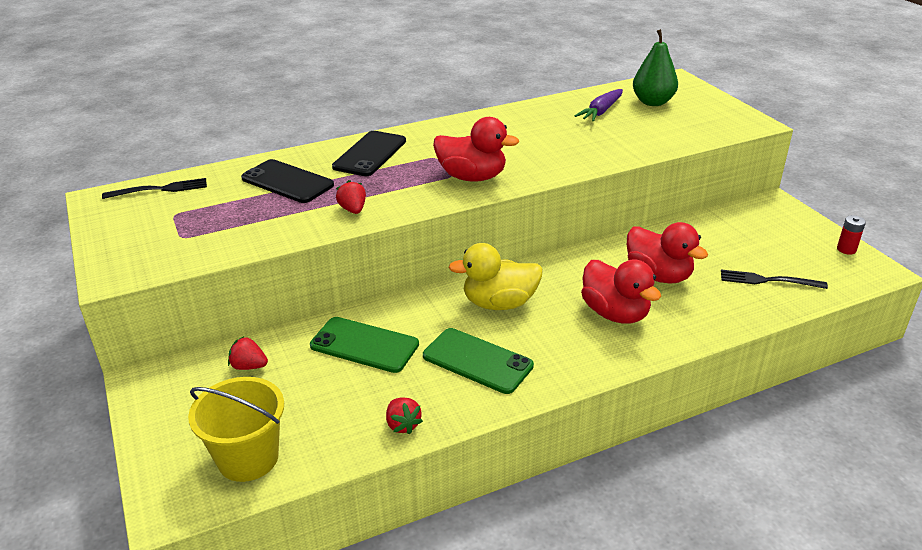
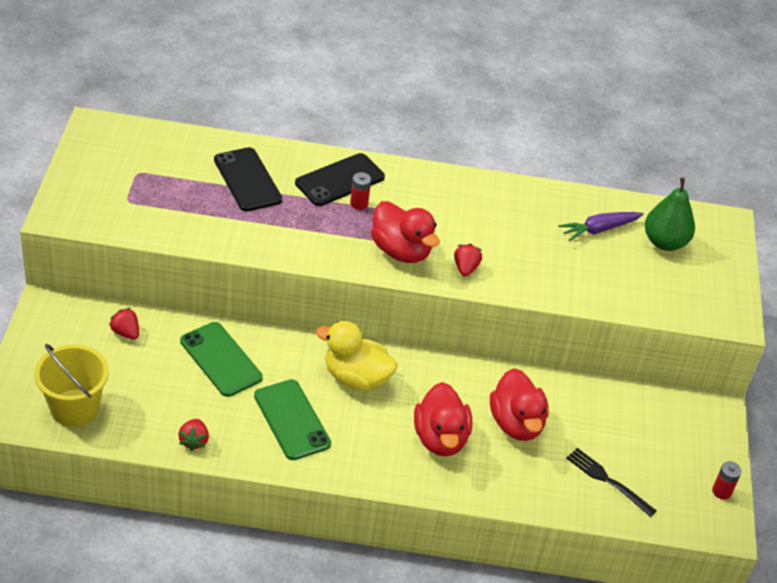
camera: 25 degrees right, 10 degrees up
black fork [102,178,207,199] -> none
red strawberry [336,180,366,214] -> red strawberry moved to [454,244,482,276]
none -> red battery [350,172,371,210]

